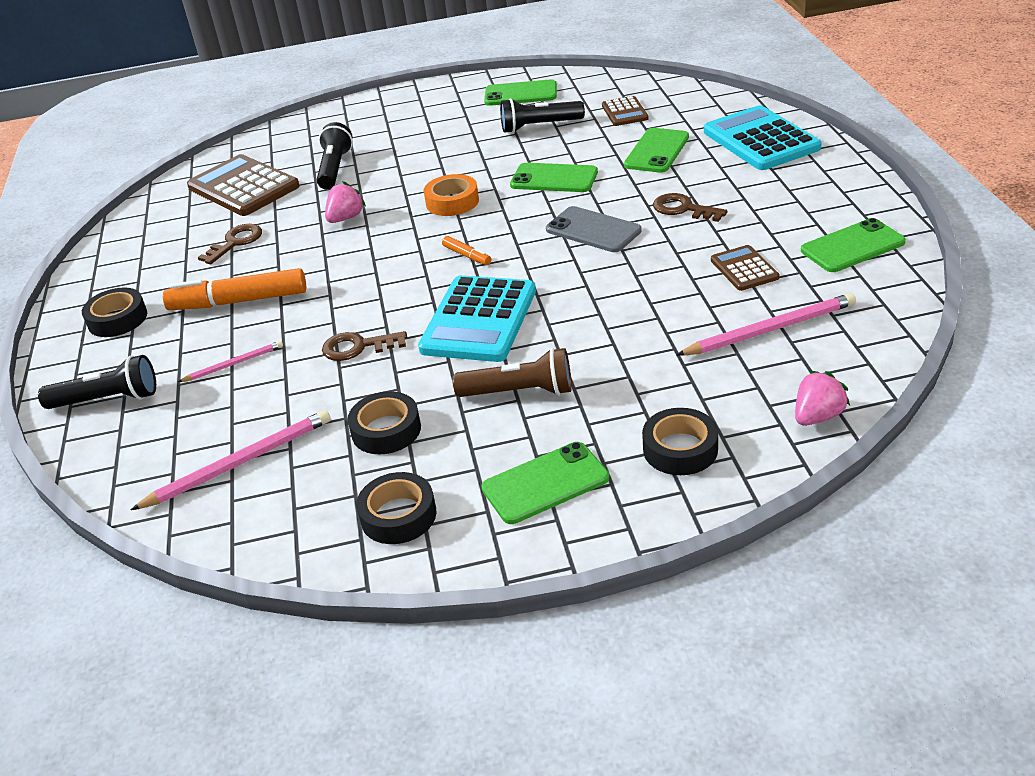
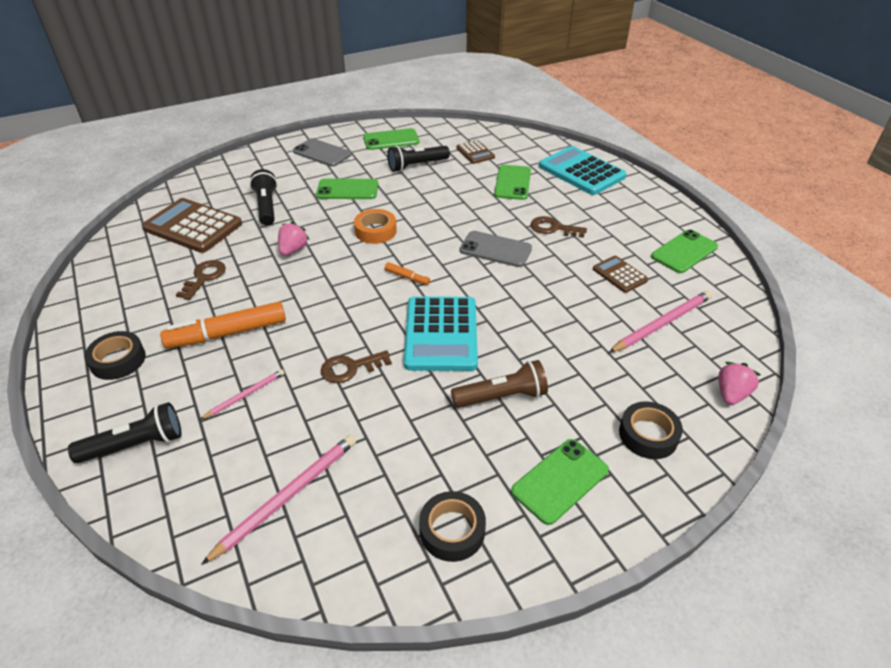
camera: 20 degrees left, 5 degrees up
black tape [348,391,421,454] -> none
green phone [510,163,598,192] -> green phone moved to [316,178,378,199]
none -> grey phone [293,138,352,167]

